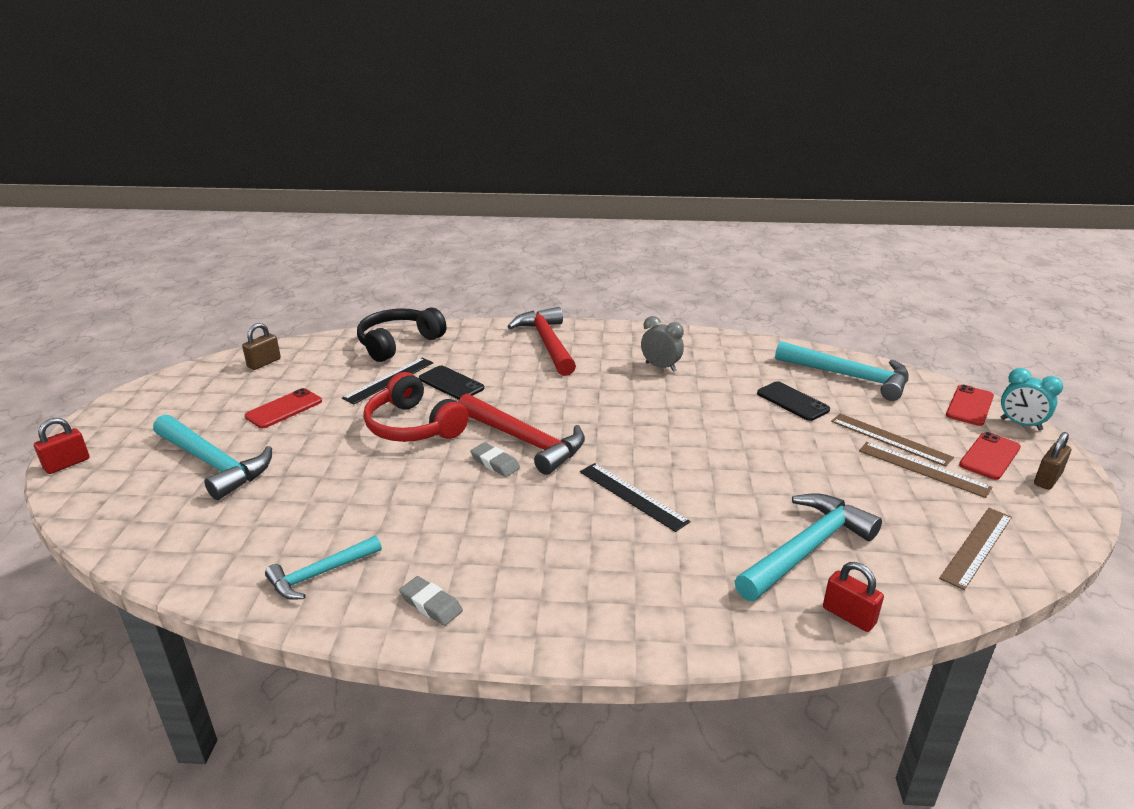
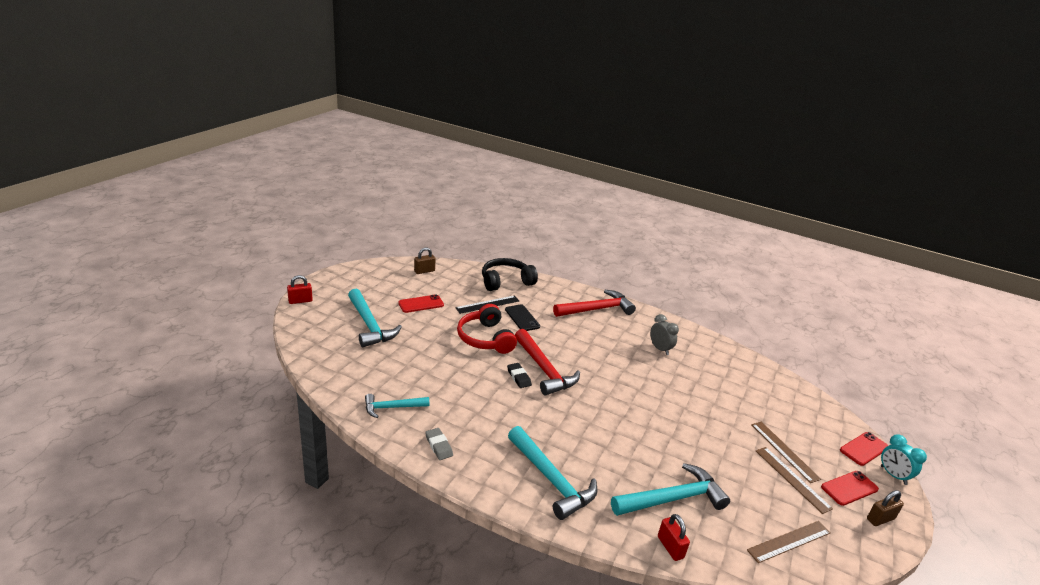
camera: 20 degrees right, 0 degrees up
grey eraser [470,442,520,477] -> black eraser [507,363,532,388]
red hammer [507,307,576,376] -> red hammer turned 60 degrees clockwise [553,290,636,317]
black ruler [580,463,690,532] -> none
black phone [757,381,830,421] -> none
turquoise hammer [775,341,909,401] -> turquoise hammer moved to [508,426,597,520]

